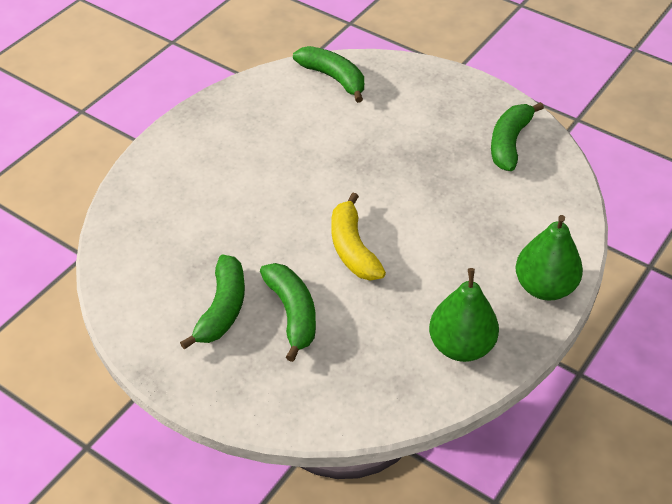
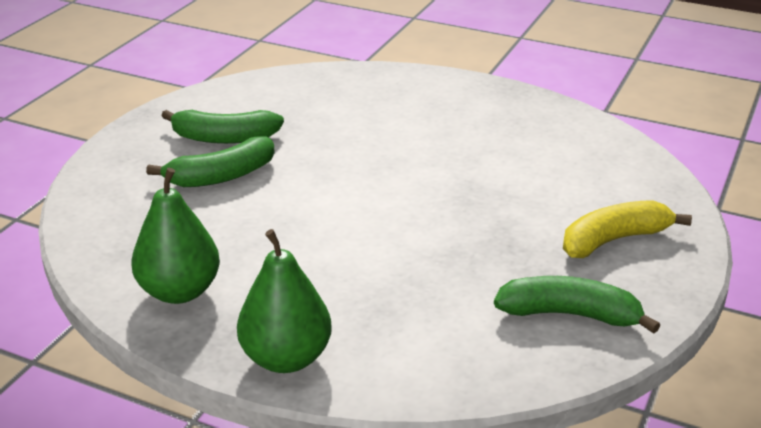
camera: 80 degrees right, 15 degrees down
green banana [293,46,364,103] -> none
yellow banana [332,193,386,281] -> yellow banana moved to [563,200,692,258]

